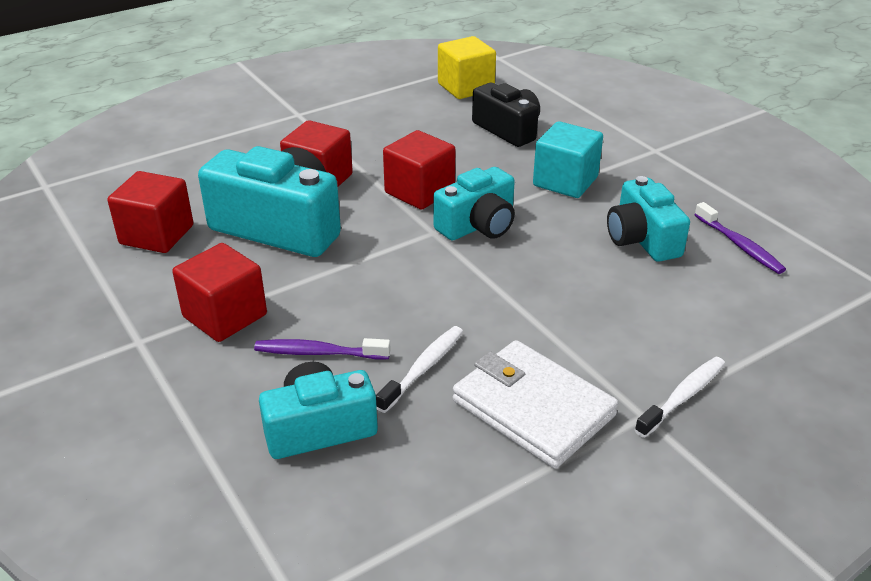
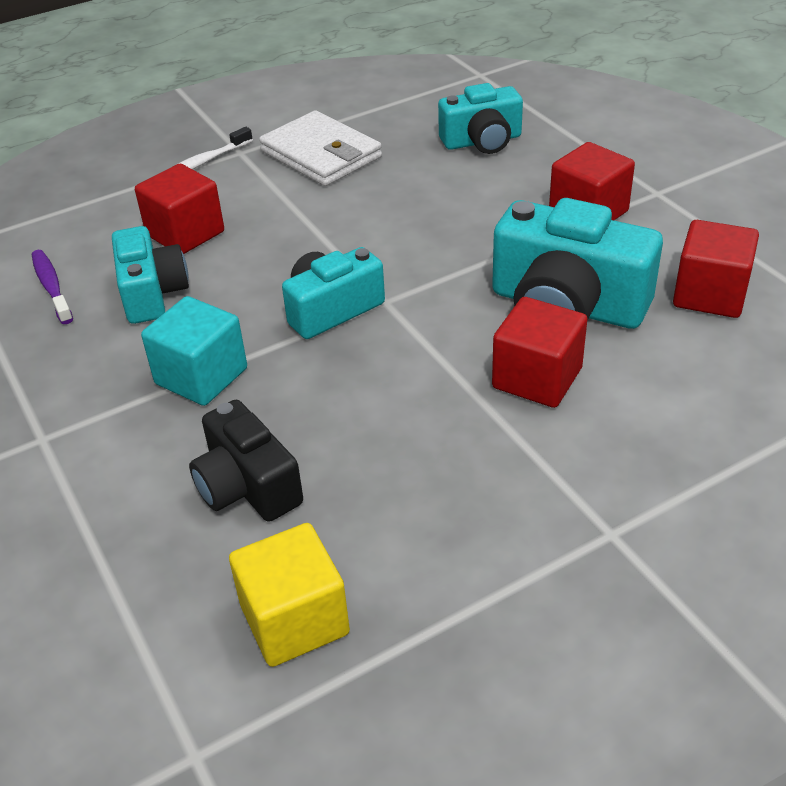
camera: 175 degrees left, 5 degrees up
purple toothbrush [254,338,391,359] -> none
white toothbrush [376,326,463,413] -> none
red cube [383,130,455,210] -> red cube moved to [135,164,224,254]

